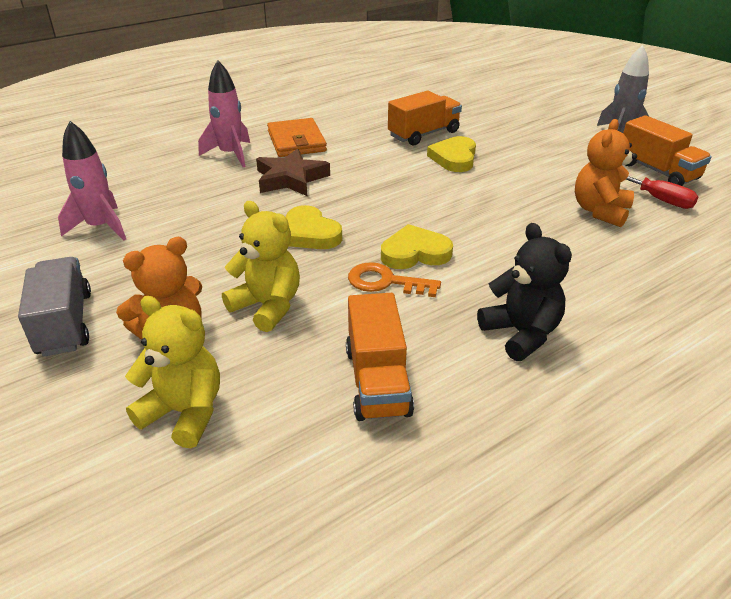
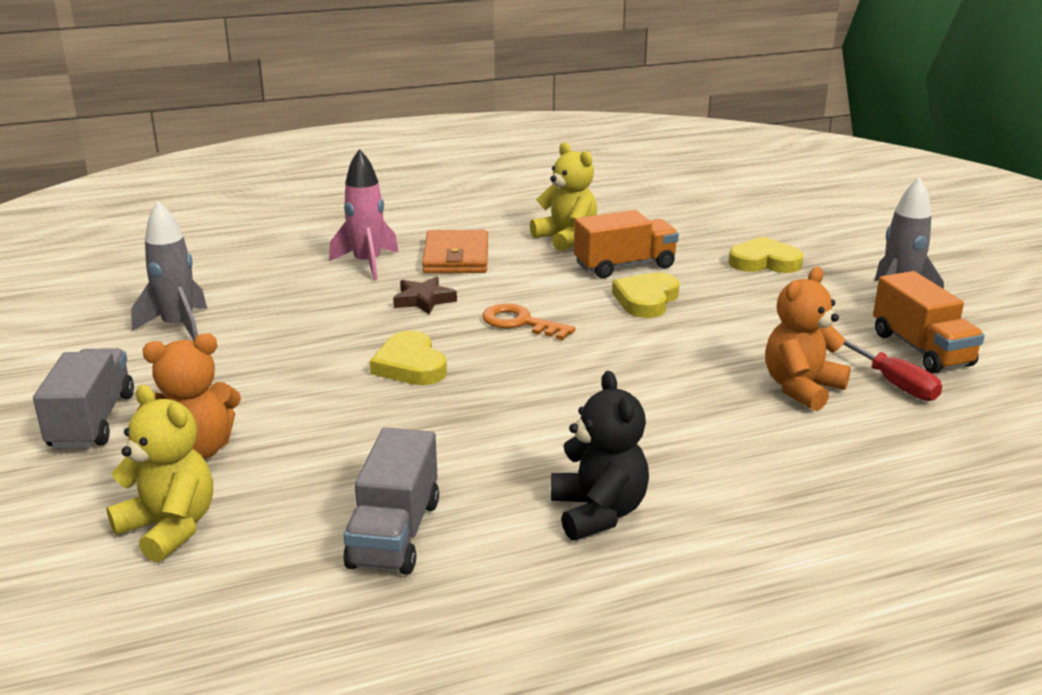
camera: 15 degrees right, 10 degrees down
pink rocket [58,121,126,241] -> grey rocket [131,201,207,340]
yellow teddy bear [222,201,300,332] -> yellow teddy bear moved to [530,142,597,251]
brown star [256,148,330,196] -> brown star [393,276,457,315], size x0.66
orange truck [346,293,414,421] -> grey truck [343,428,439,575]
orange key [348,262,441,297] -> orange key moved to [482,303,575,340]
yellow heart [381,224,453,269] -> yellow heart moved to [728,236,803,273]

